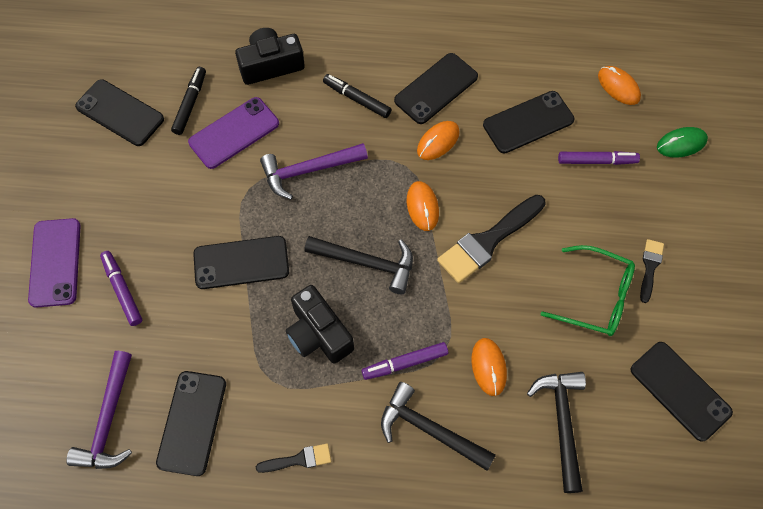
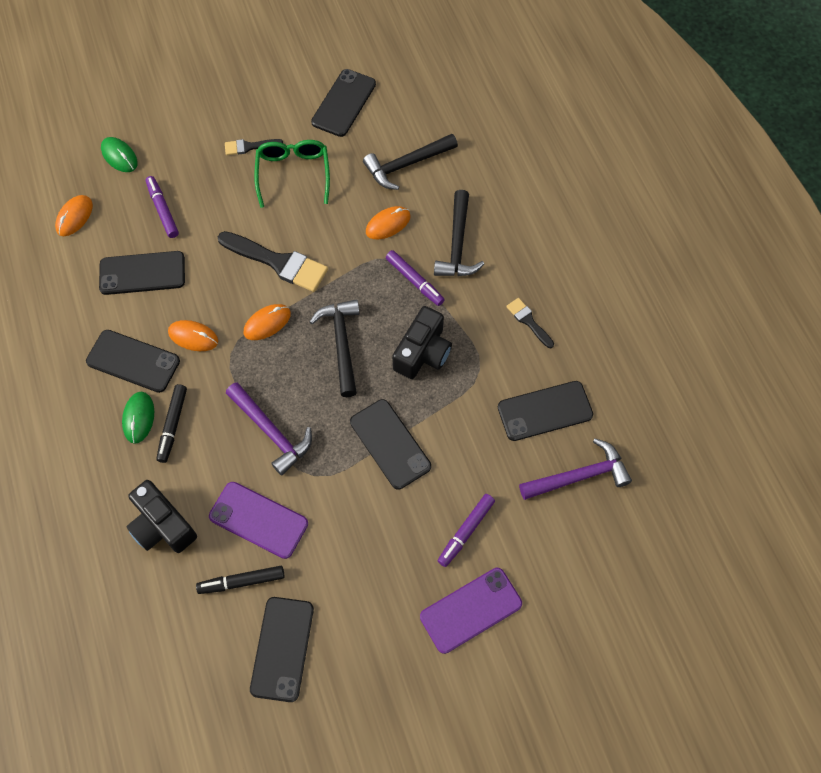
camera: 115 degrees left, 0 degrees up
black phone [483,91,574,154] -> black phone turned 45 degrees counterclockwise [99,251,185,295]
none -> green mouse [122,392,154,444]

